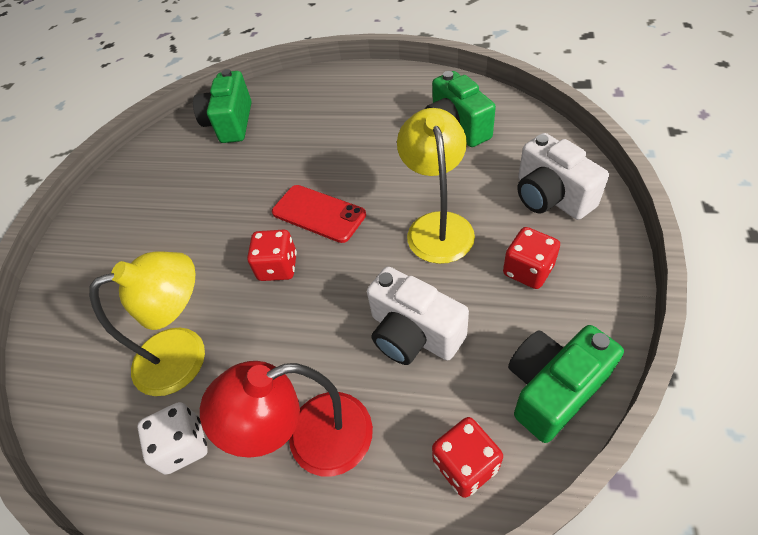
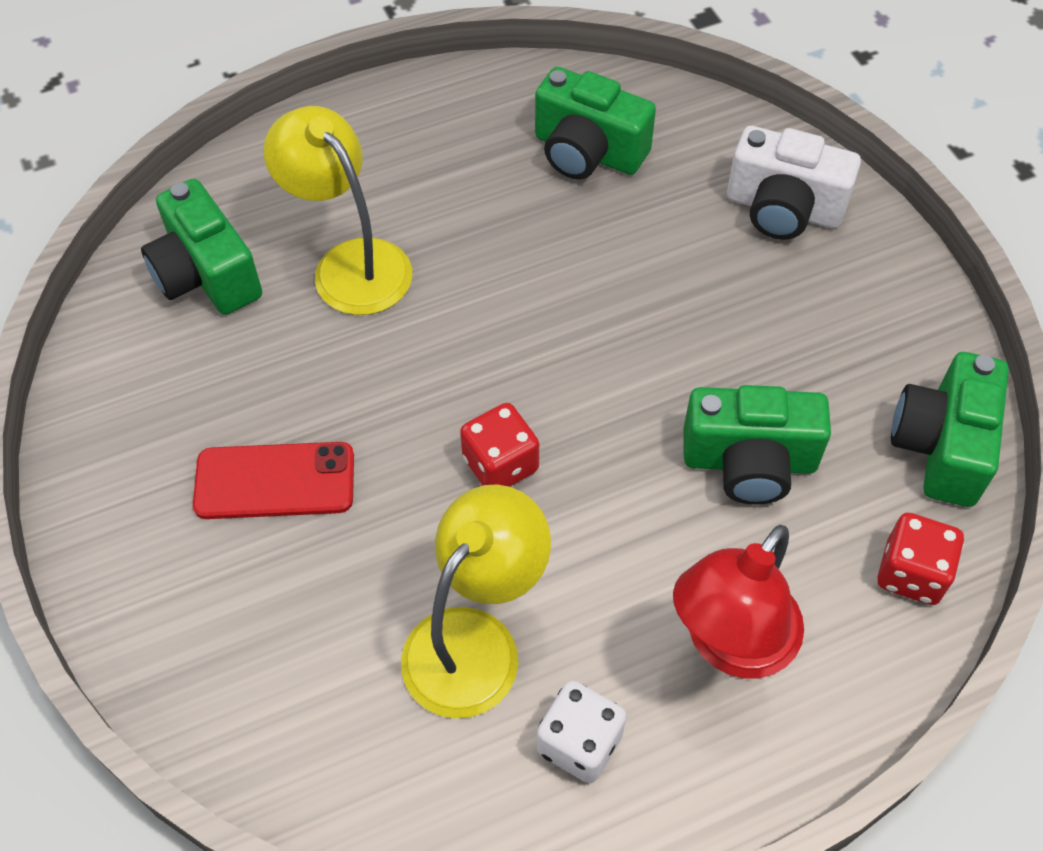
camera: 40 degrees left, 5 degrees up
red phone [272,185,366,243] -> red phone moved to [193,442,354,519]
white camera [367,267,469,365] -> green camera [683,385,831,505]
yellow lamp [397,108,475,264] -> yellow lamp moved to [264,106,412,315]
red dice [503,227,560,289] -> none

